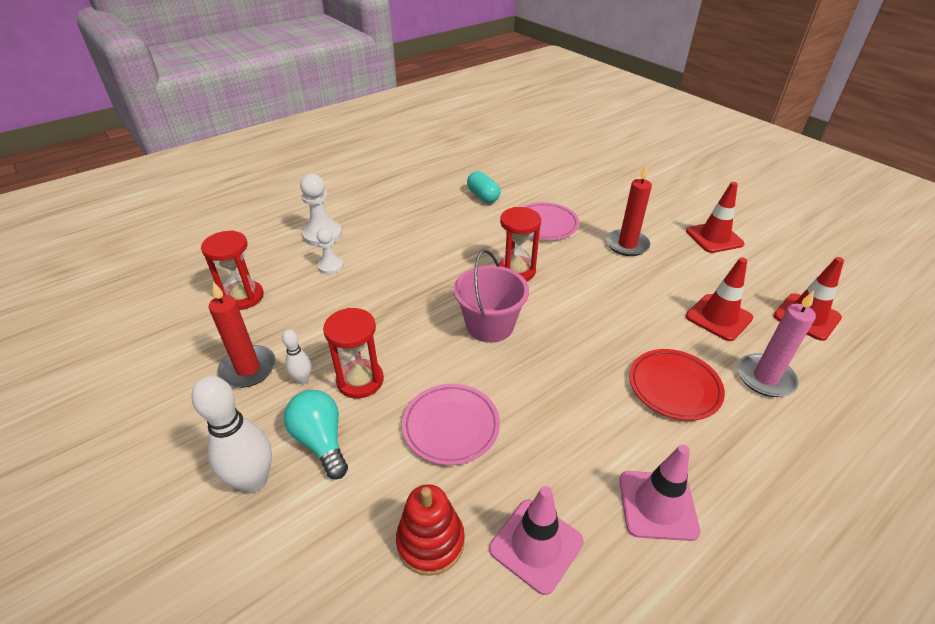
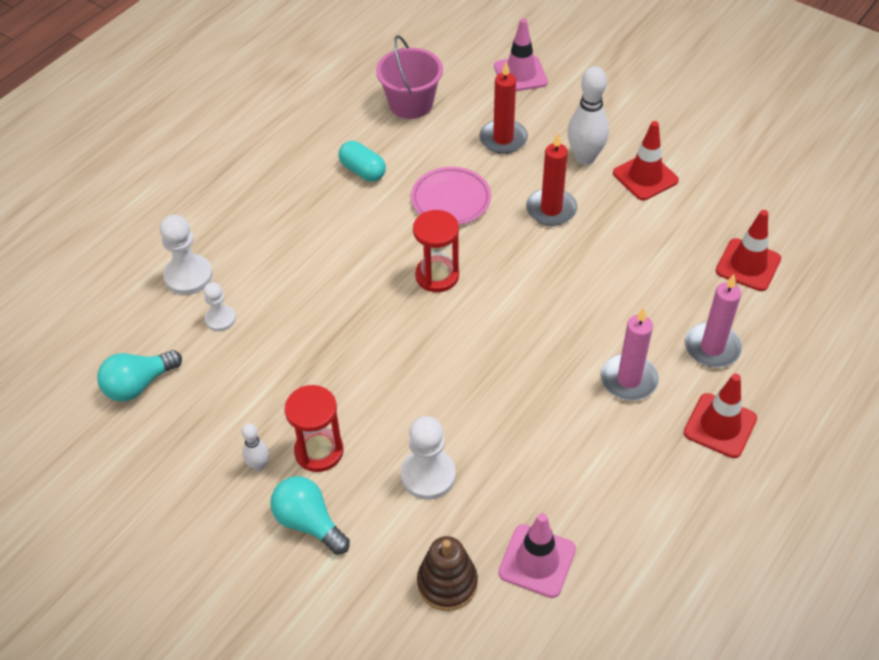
camera: 15 degrees left, 10 degrees up
white bowling pin [192,376,272,493] -> white bowling pin moved to [567,66,609,165]
red hourglass [201,230,264,310] -> turquoise light bulb [97,350,182,401]
red candle [209,282,276,388] -> red candle moved to [479,61,528,154]
red stacking toy [396,484,465,576] -> brown stacking toy [417,536,478,611]
pink plate [402,384,500,465] -> white pawn [401,416,455,500]
pink bucket [454,250,529,343] -> pink bucket moved to [376,35,443,119]
pink traffic cone [619,444,700,541] -> pink traffic cone moved to [494,18,548,91]
red plate [629,349,725,421] -> pink candle [601,307,659,401]
red traffic cone [686,257,753,341] -> red traffic cone moved to [684,374,757,458]

